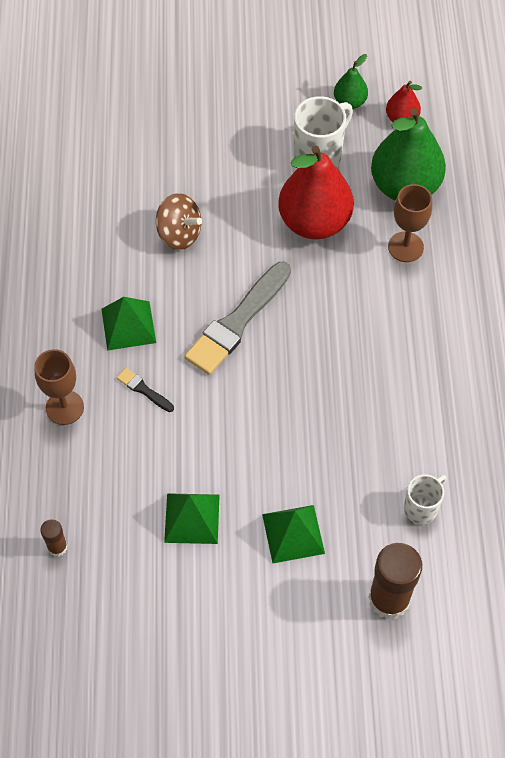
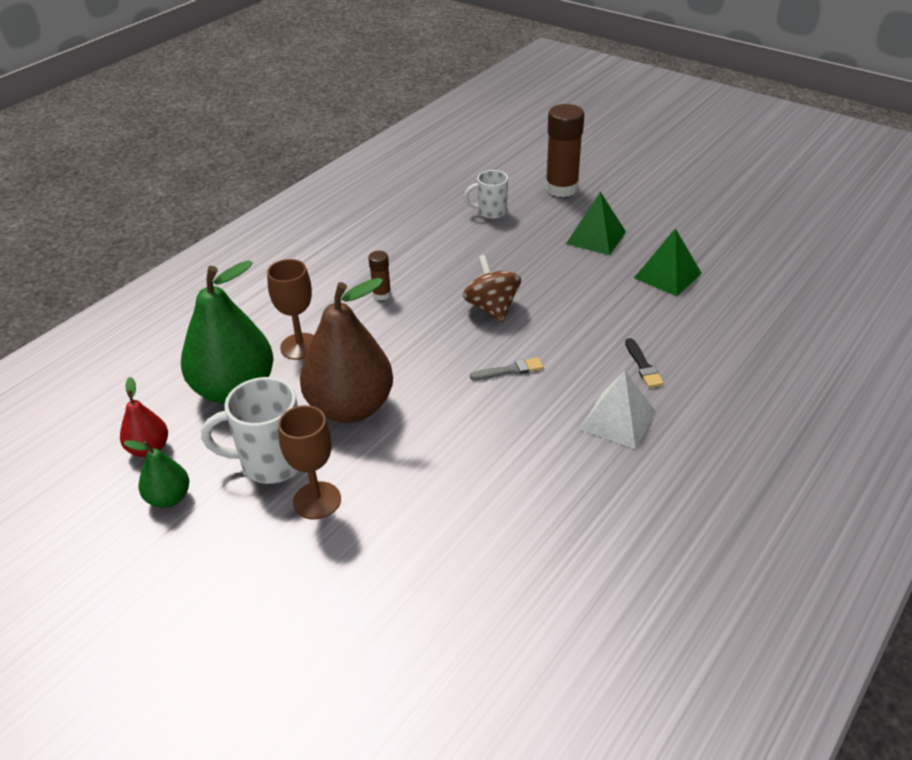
camera: 140 degrees left, 20 degrees down
brown goblet [34,349,84,425] -> brown goblet moved to [278,405,341,520]
brown glue stick [40,519,68,556] -> brown glue stick moved to [368,251,391,300]
green pyramid [101,297,156,351] -> white pyramid [580,371,656,449]
brown spinning top [156,193,202,250] -> brown spinning top moved to [463,255,521,323]
grey brush [184,262,291,375] -> grey brush [470,357,543,380], size x0.44
red pear [278,145,354,239] -> brown pear [300,278,393,423]

